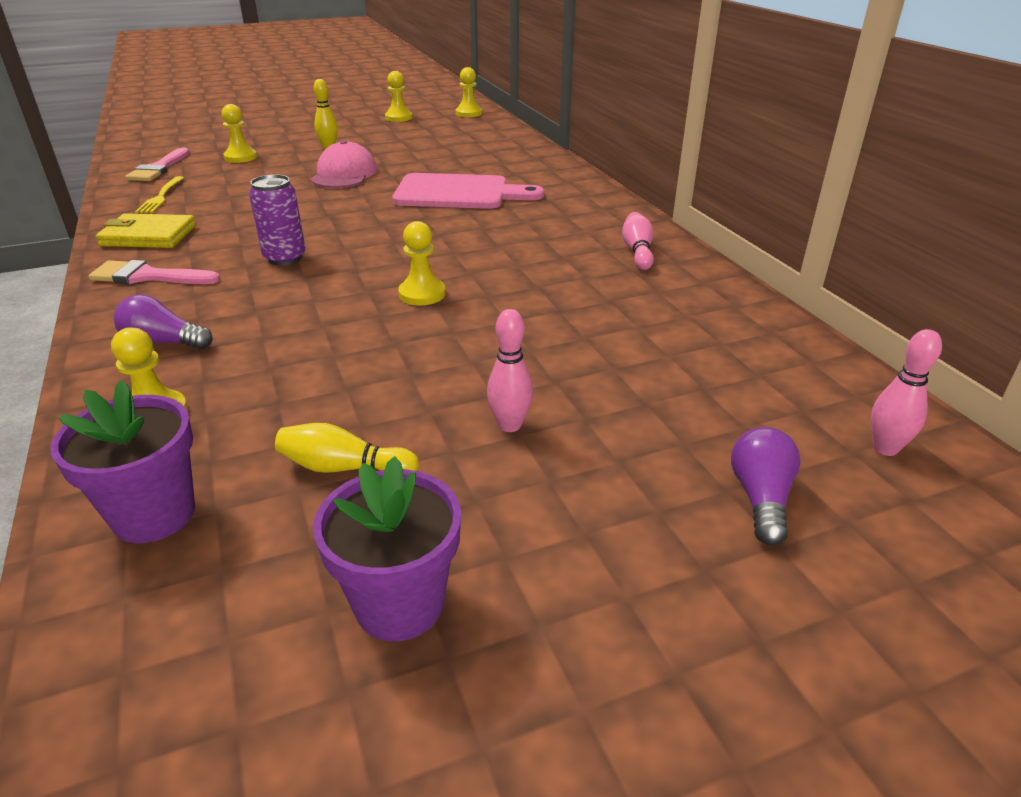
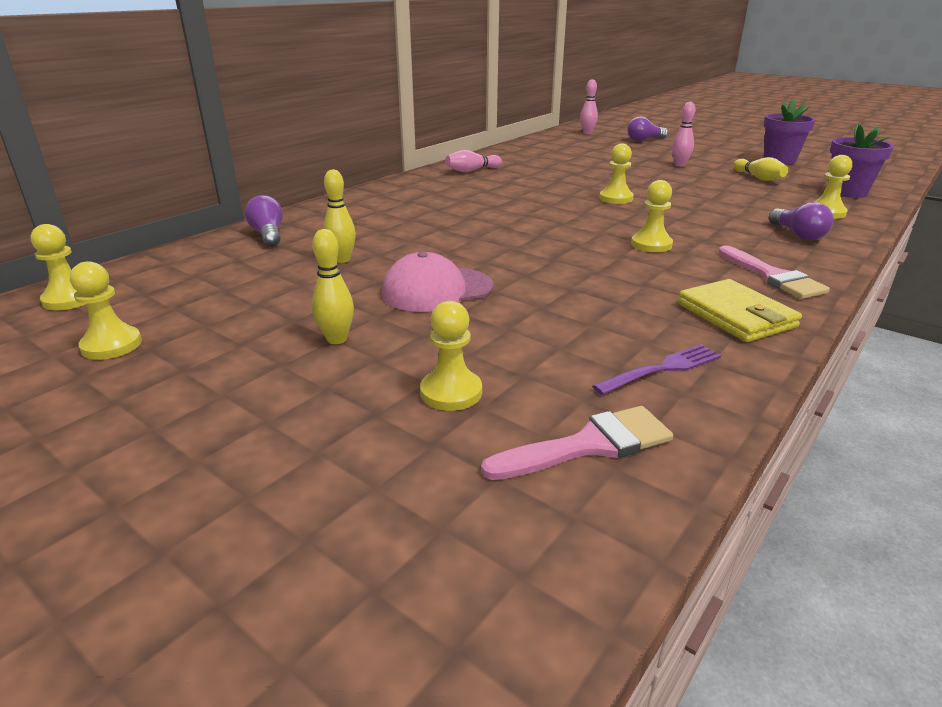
camera: 120 degrees left, 5 degrees down
yellow fork [135,176,184,213] -> purple fork [592,344,721,395]
purple can [249,174,306,266] -> yellow pawn [631,180,673,252]
pink cutting board [392,173,544,209] -> none
none -> purple light bulb [245,195,283,246]
none -> yellow bowling pin [323,169,356,263]

